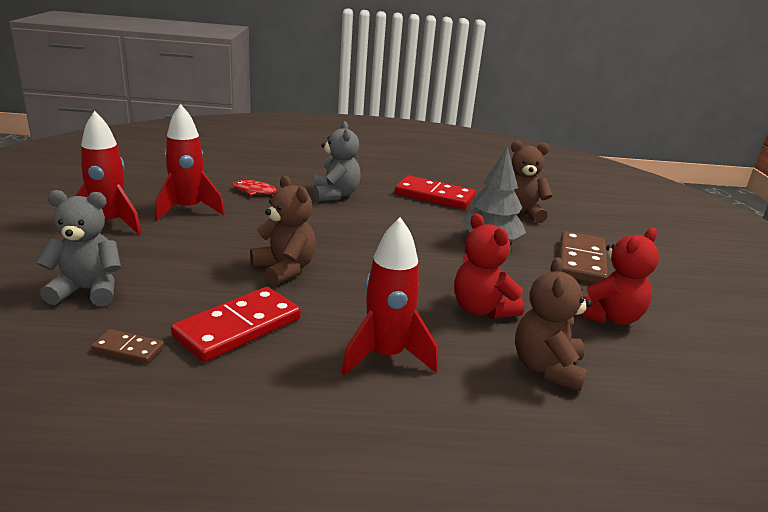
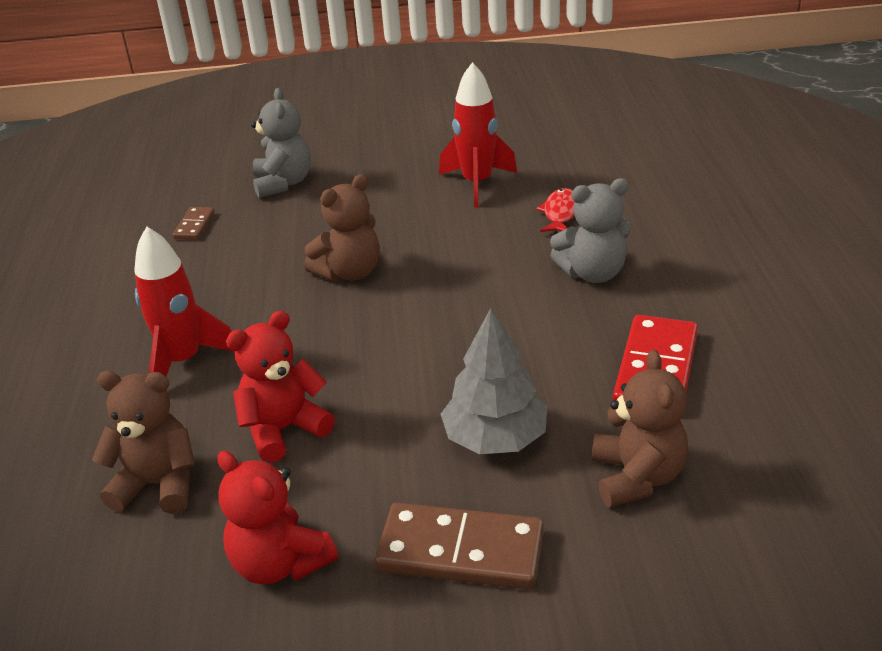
camera: 90 degrees right, 10 degrees up
red rocket [75,111,142,234] -> none
red domino [171,287,301,362] -> none

